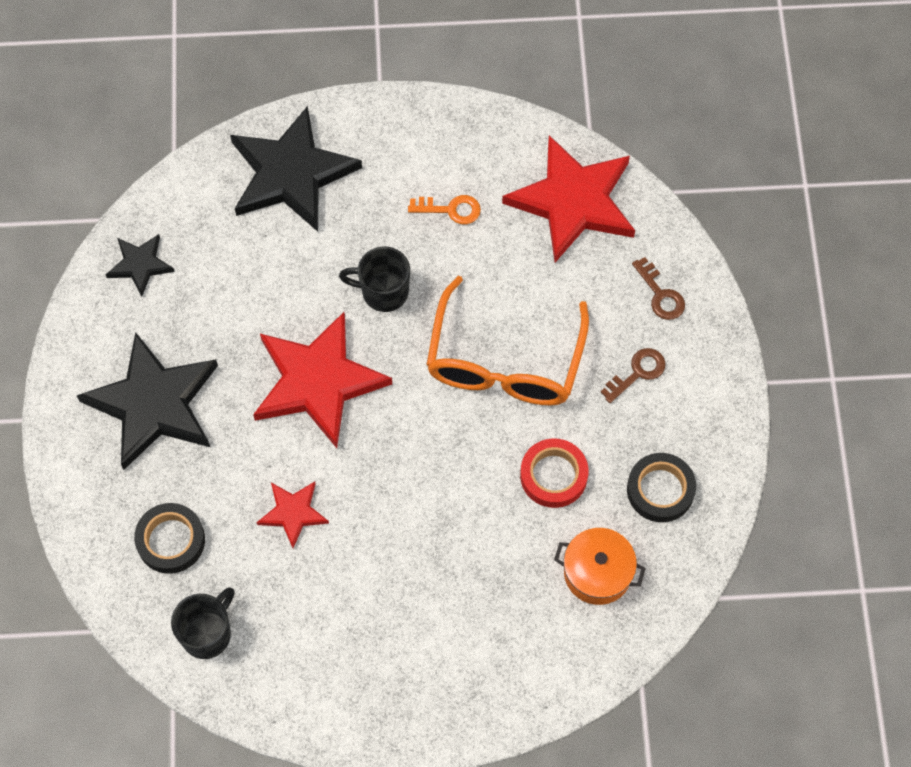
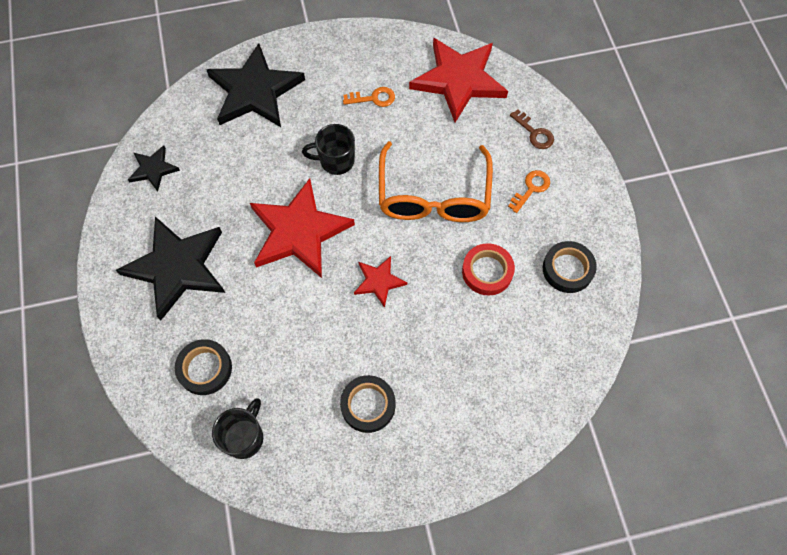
camera: 10 degrees left, 0 degrees up
red star [256,482,329,548] -> red star moved to [354,256,407,308]
orange pot [554,528,646,605] -> none
brown key [601,348,666,403] -> orange key [508,170,550,213]
none -> black tape [340,375,395,433]

